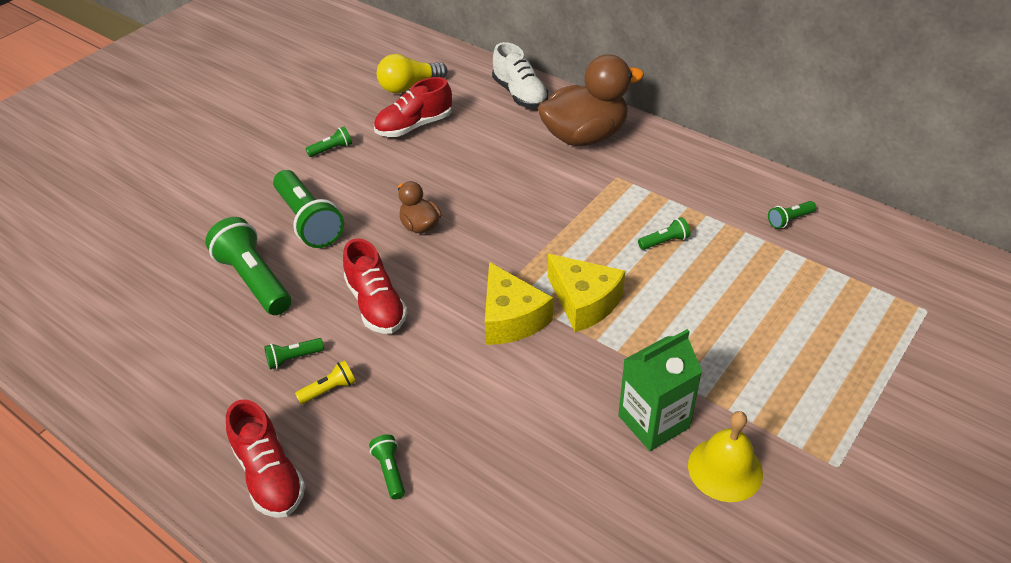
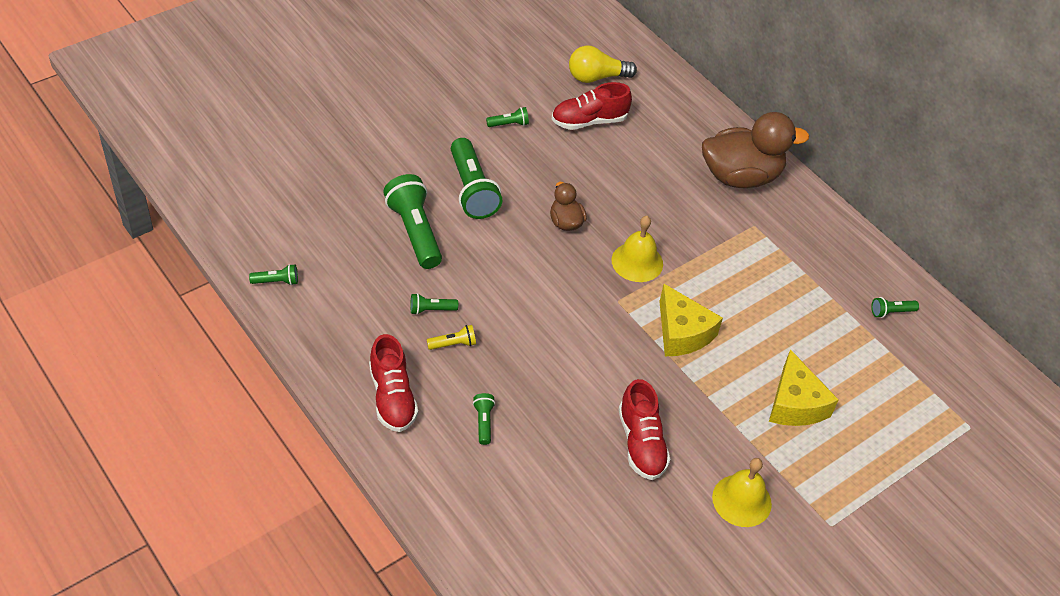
camera: 10 degrees right, 5 degrees up
red shoe [343,238,407,334] -> red shoe moved to [618,379,671,480]
yellow cheese [485,262,553,345] -> yellow cheese moved to [769,349,839,426]
white shoe [492,42,548,108] -> none
green carton [618,329,702,451] -> none
green flashlight [638,217,690,250] -> green flashlight moved to [249,264,298,285]
none -> yellow bell [612,216,663,282]

